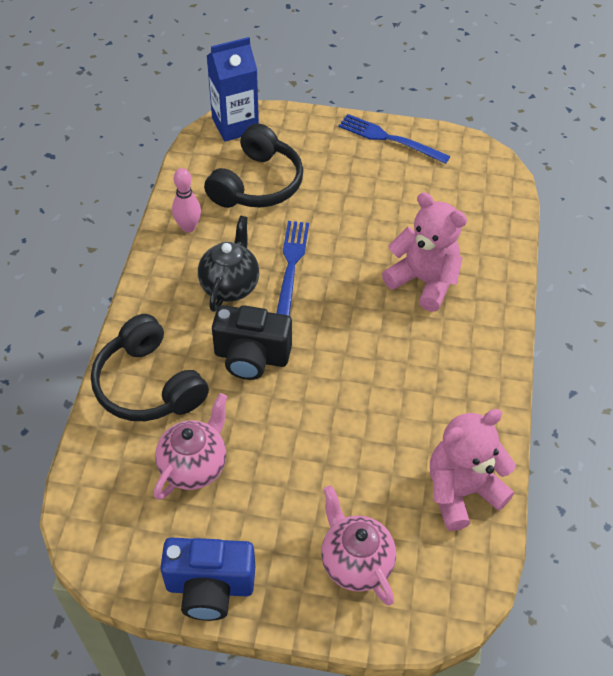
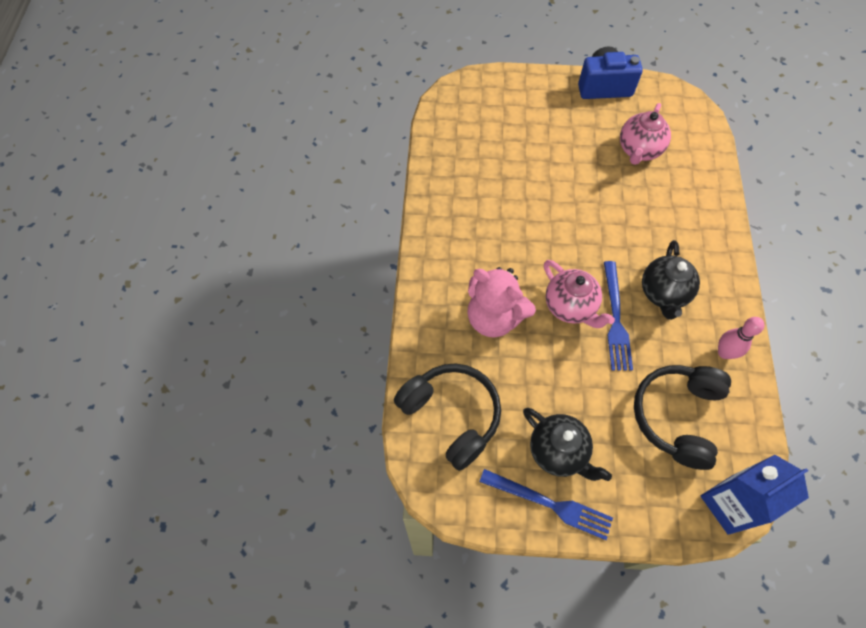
camera: 175 degrees right, 10 degrees up
black headphones [91,314,209,421] -> black headphones moved to [394,363,501,471]
black camera [212,305,292,380] -> none
pink teapot [321,485,396,606] -> pink teapot moved to [544,260,615,328]
pink teddy bear [430,409,516,531] -> none
none -> black teapot [523,408,612,481]

